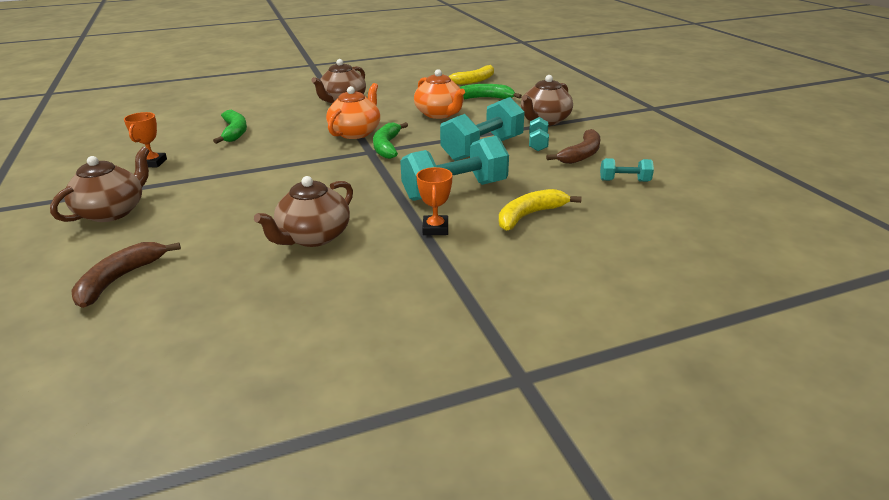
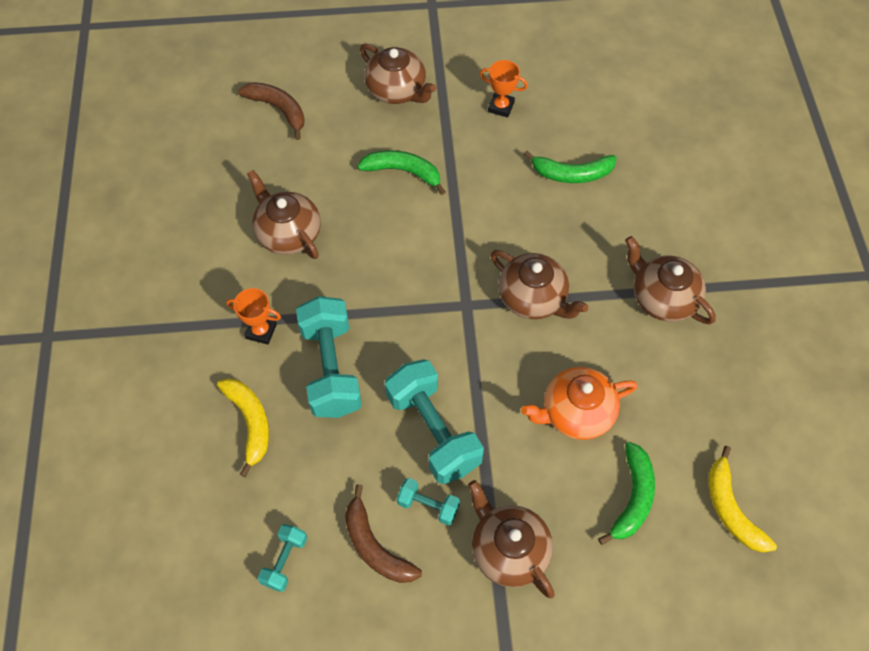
camera: 105 degrees right, 30 degrees up
orange teapot [326,83,380,139] -> brown teapot [490,250,588,319]
green banana [373,122,408,159] -> green banana moved to [357,150,445,195]

